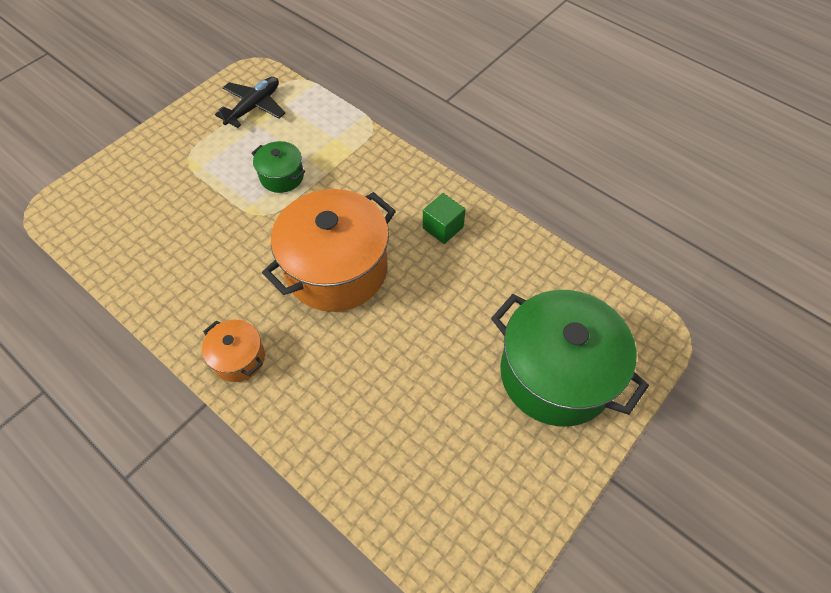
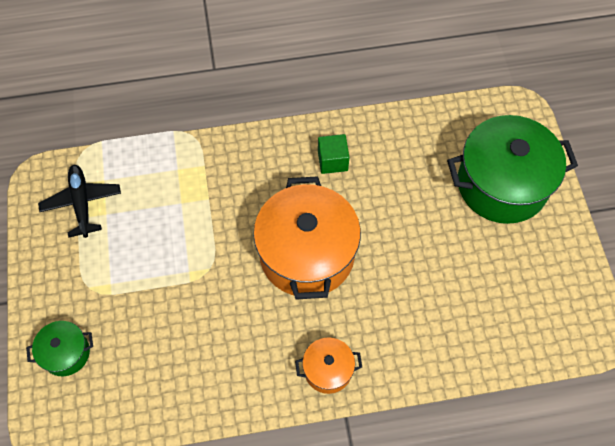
camera: 50 degrees left, 5 degrees up
green pot [251,141,305,193] -> green pot moved to [26,321,93,376]

